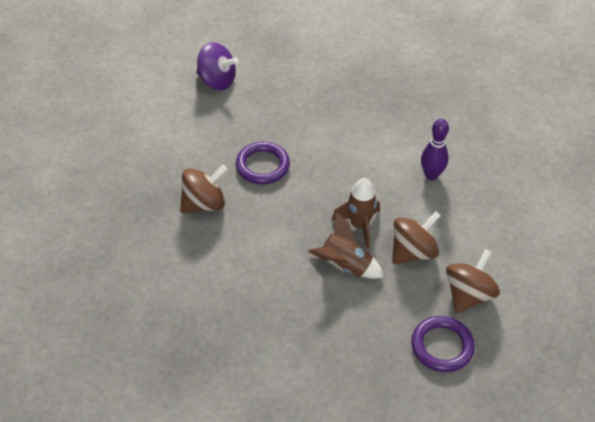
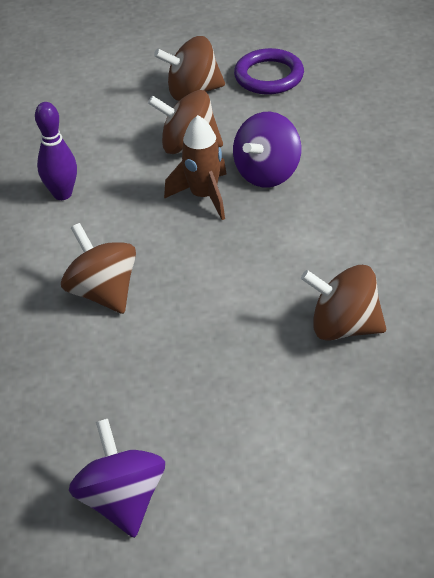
camera: 130 degrees left, 5 degrees down
purple ring [236,142,290,184] -> none
brown rocket [308,212,384,279] -> purple spinning top [233,112,301,187]
none -> brown spinning top [61,223,136,314]

